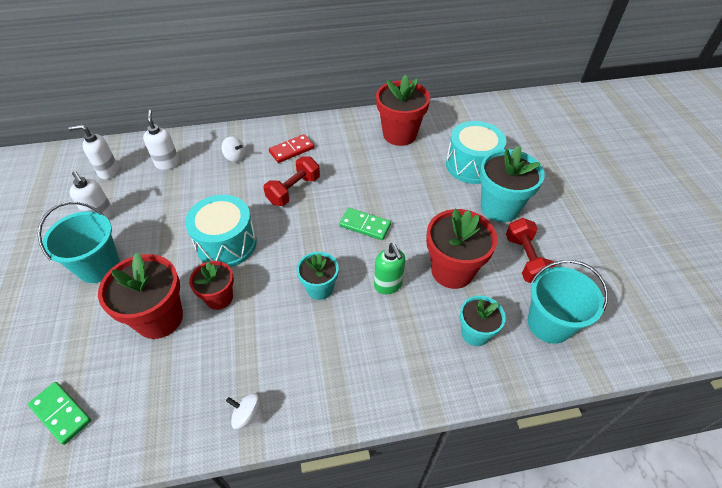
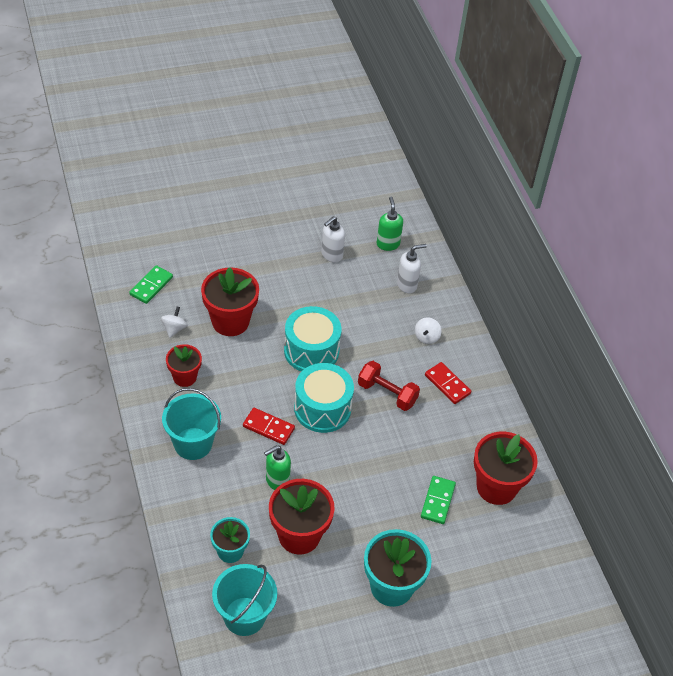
camera: 80 degrees right, 0 degrees up
turquoise bucket [38,202,120,283] -> turquoise bucket moved to [162,388,221,460]
white soap dispenser [69,125,119,179] -> green soap dispenser [377,197,403,251]
red flower pot [189,261,234,310] -> red flower pot moved to [166,344,202,387]
white spinning top [226,393,264,429] -> white spinning top moved to [161,307,188,338]
turquoise flower pot [297,252,339,300] -> red domino [243,408,295,445]
green domino [339,208,391,240] -> green domino moved to [421,476,456,524]
turquoise drum [446,121,507,184] -> turquoise drum moved to [294,363,354,433]
red dumbbell [506,218,556,283] -> none

